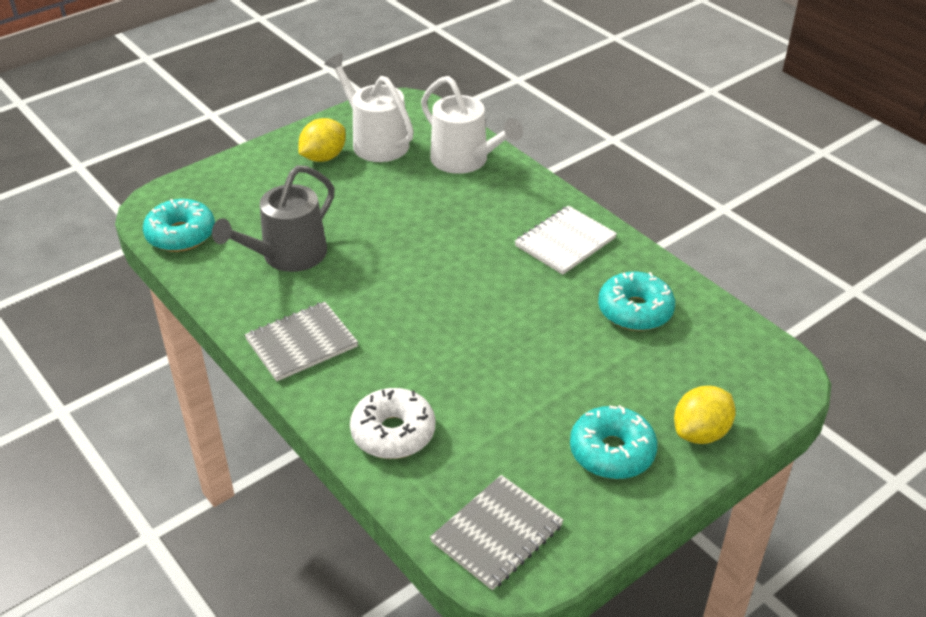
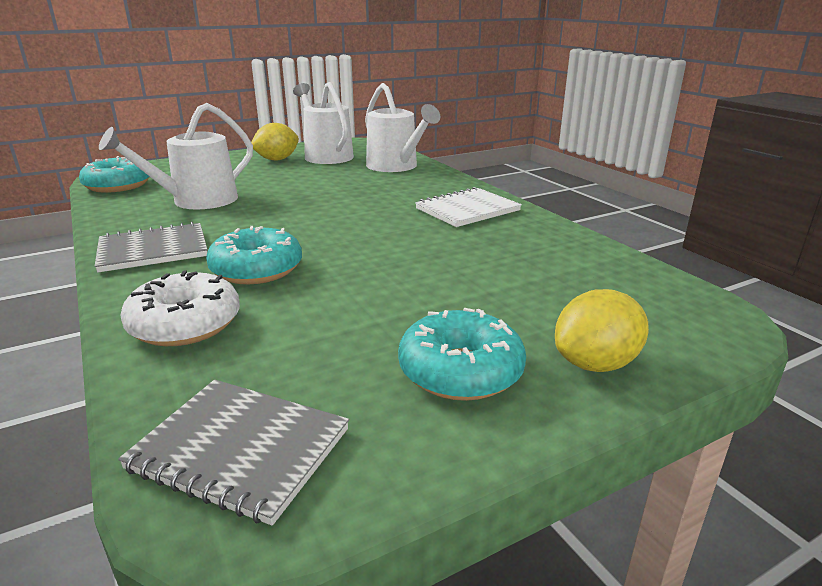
camera: 10 degrees right, 15 degrees down
grey watering can [212,165,335,272] -> white watering can [99,103,253,209]
grey notebook [430,475,564,590] -> grey notebook turned 60 degrees clockwise [118,379,349,526]
turquoise donut [598,271,675,331] -> turquoise donut moved to [206,226,302,284]

